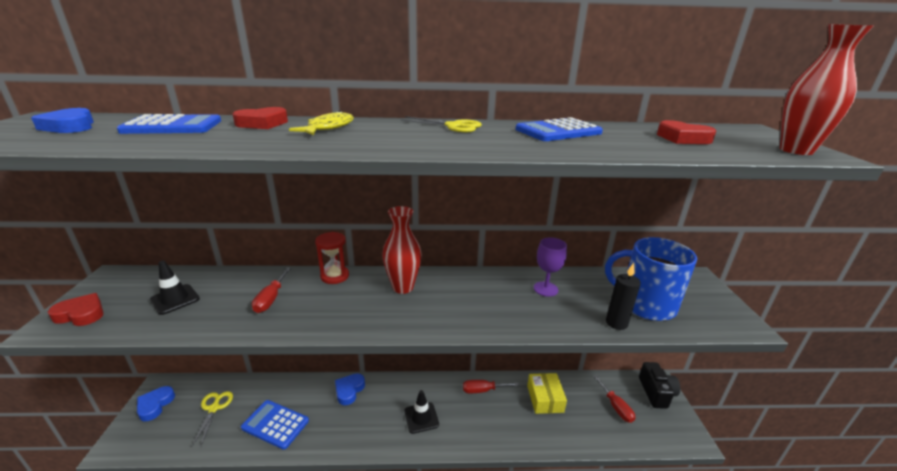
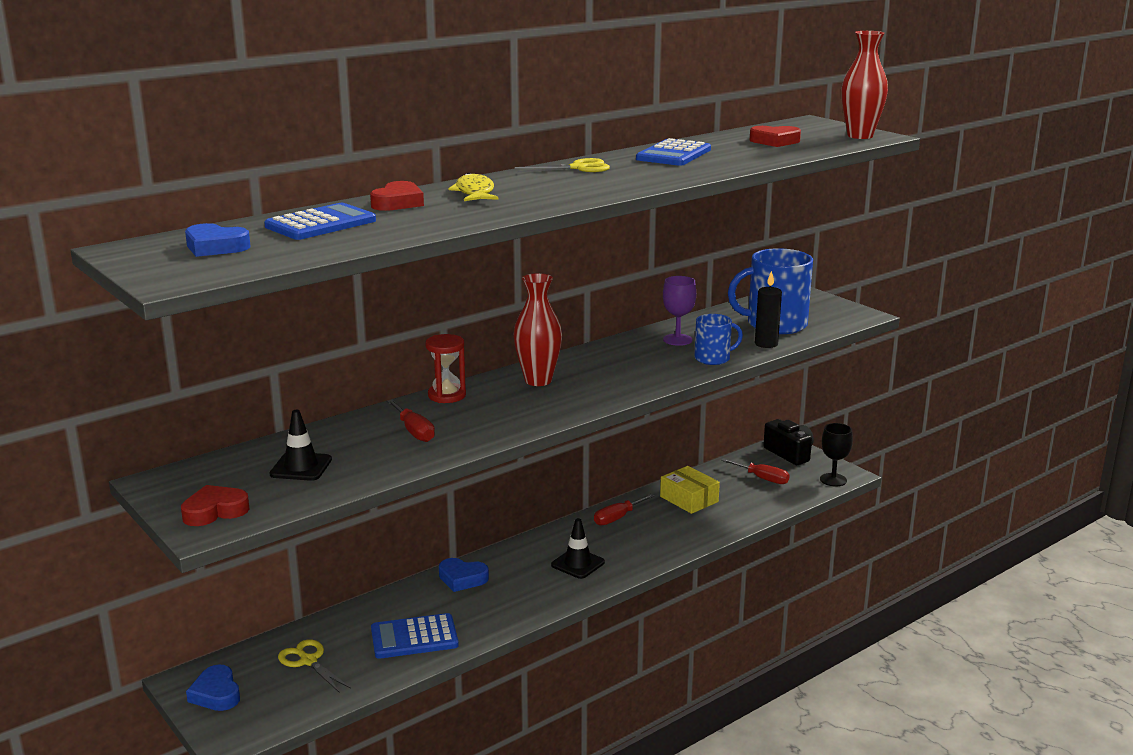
camera: 35 degrees left, 5 degrees down
blue heart [335,373,365,405] -> blue heart turned 60 degrees counterclockwise [439,558,489,592]
none -> blue mug [695,314,743,365]
none -> black goblet [820,423,853,486]

